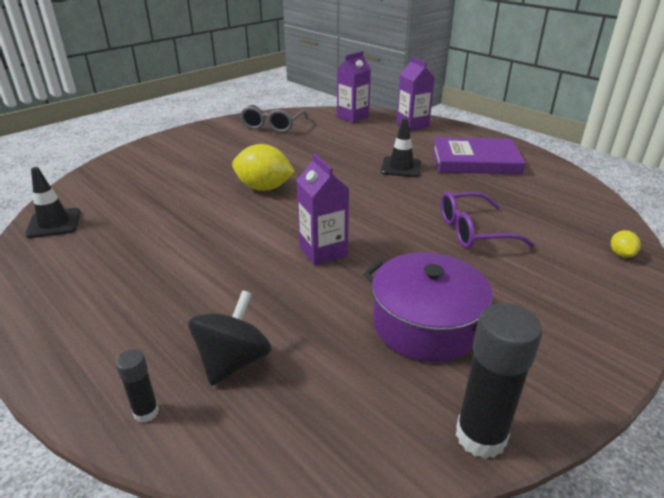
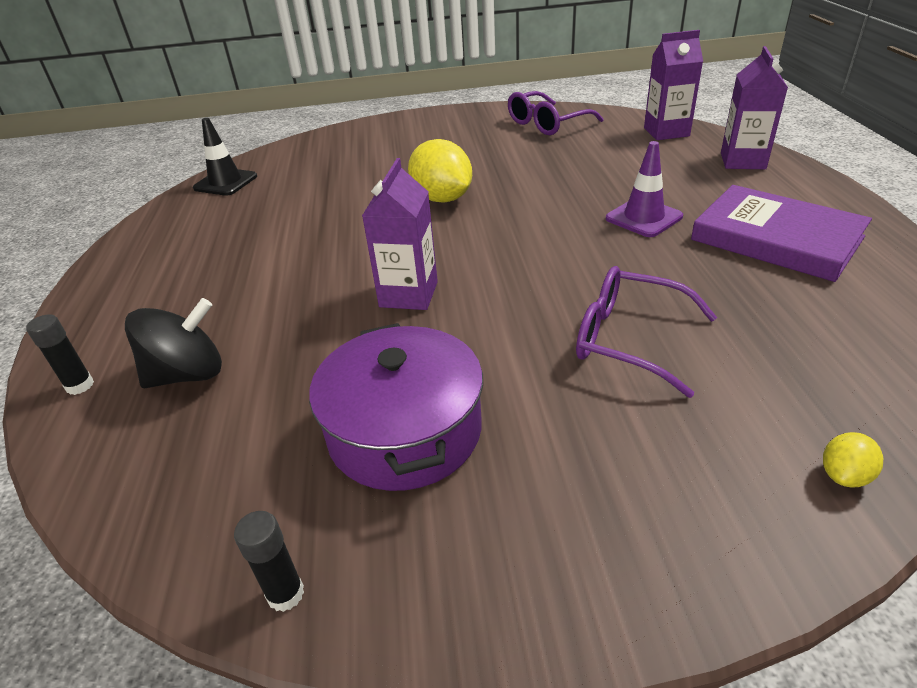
camera: 40 degrees right, 5 degrees up
grey glasses [240,105,308,133] -> purple glasses [508,91,604,135]
black traffic cone [381,118,421,177] -> purple traffic cone [606,141,683,237]
black glue stick [456,303,542,459] -> black glue stick [234,511,304,612], size x0.52

